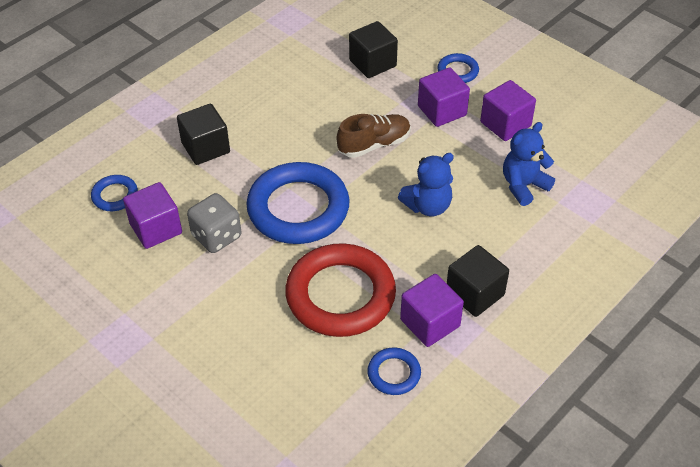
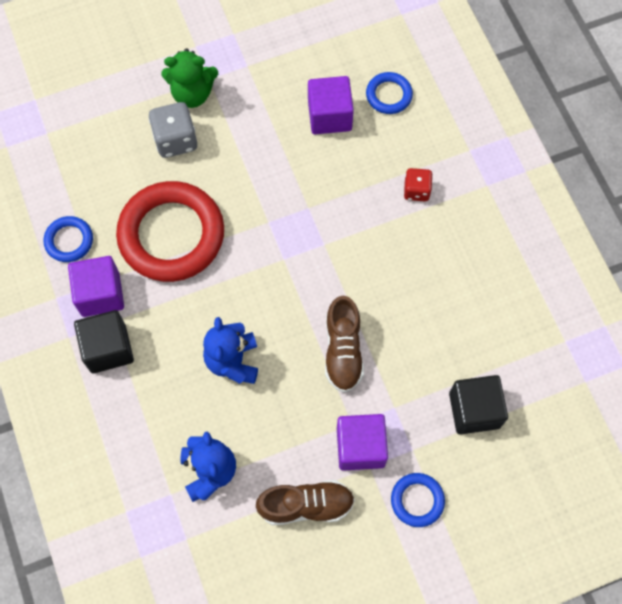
camera: 115 degrees right, 20 degrees up
black cube [177,104,230,165] -> red dice [404,168,433,201]
grey dice [187,193,241,253] -> grey dice moved to [148,102,197,158]
blue ring [246,162,350,244] -> none
purple cube [480,80,536,141] -> brown shoe [256,480,355,525]
none -> green teddy bear [161,49,218,108]

